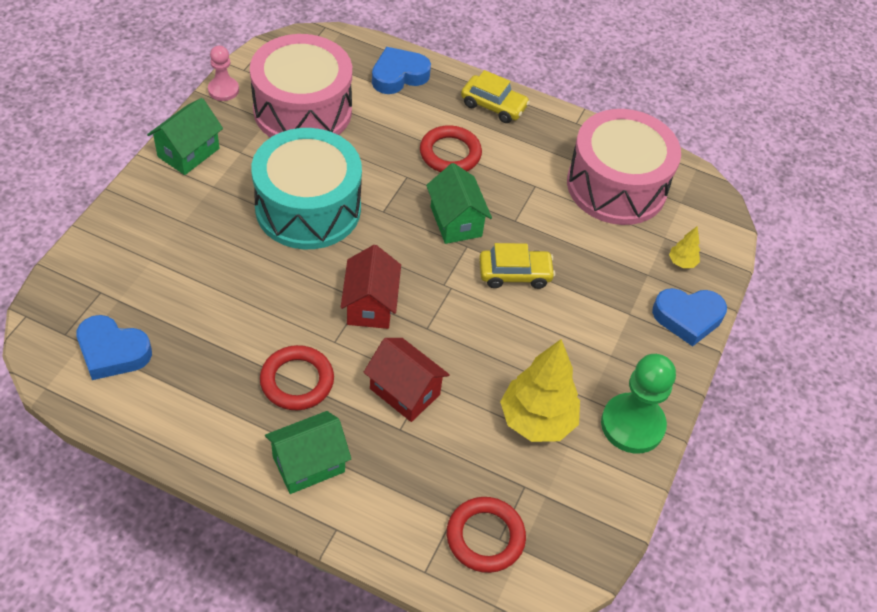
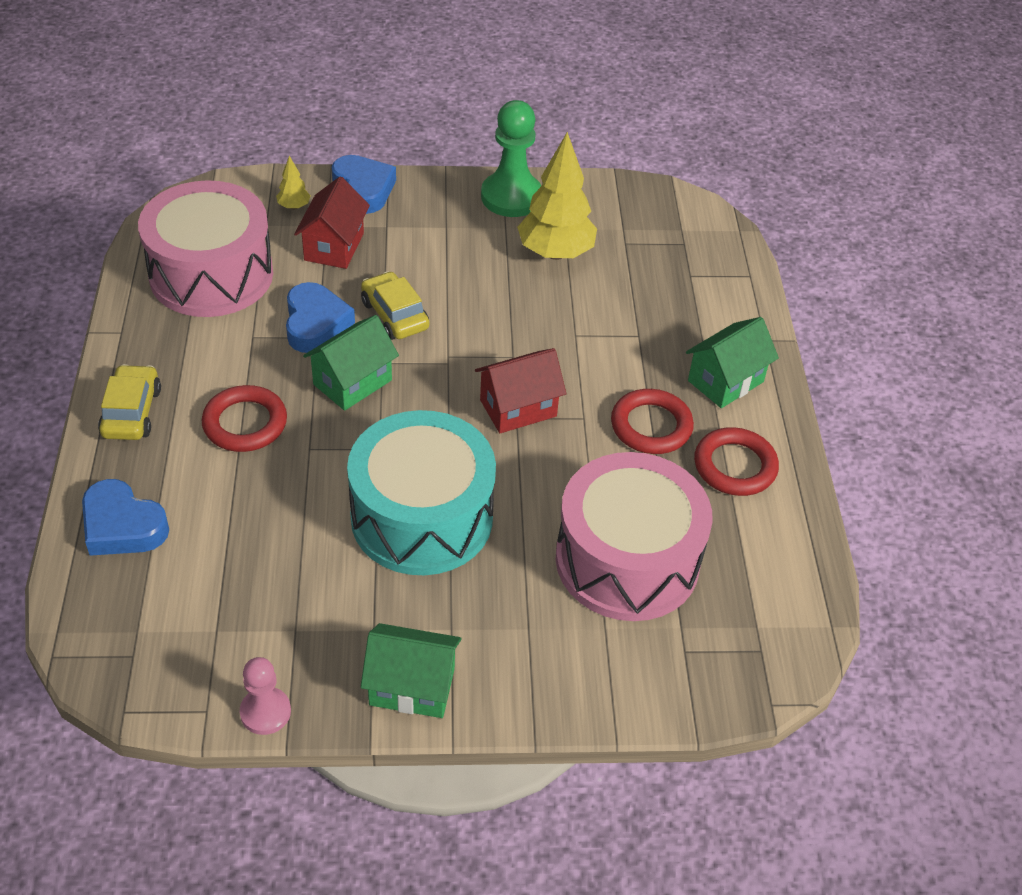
camera: 115 degrees left, 5 degrees down
blue heart [77,315,152,380] -> blue heart moved to [286,282,355,353]
pink drum [250,34,352,138] -> pink drum moved to [556,452,713,621]
green house [265,411,351,494] -> green house turned 75 degrees counterclockwise [686,317,779,408]
red house [364,338,450,422] -> red house moved to [294,177,370,269]
red ring [447,497,526,573] -> red ring moved to [694,427,779,496]

